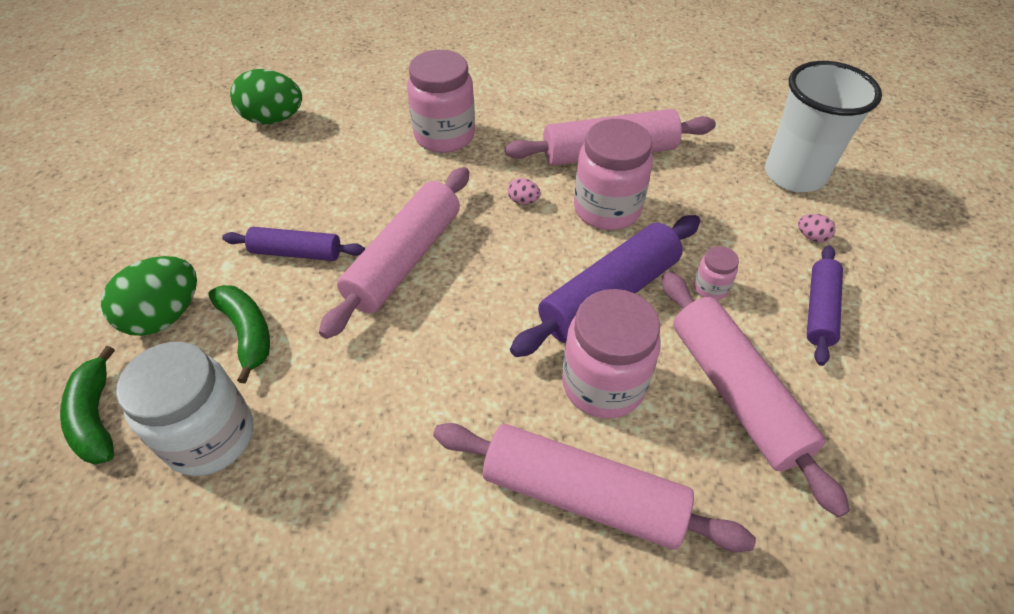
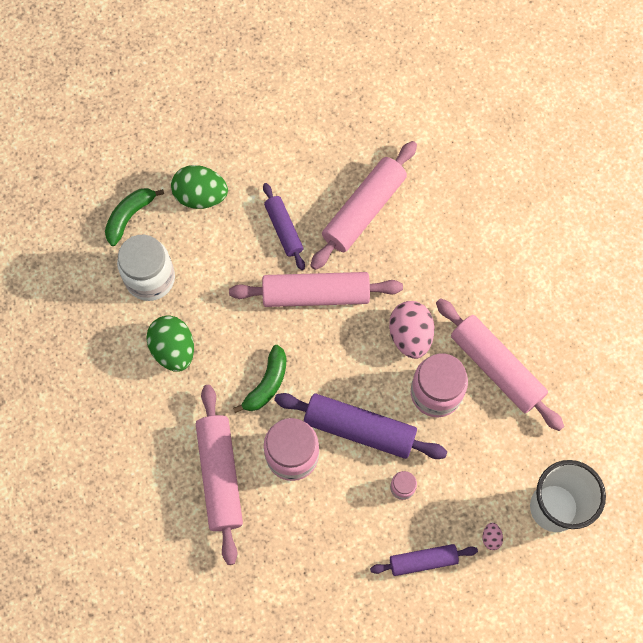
camera: 60 degrees right, 20 degrees up
green banana [208,285,270,384] -> green banana moved to [233,345,286,413]
green egg [230,69,302,124] -> green egg moved to [146,315,194,372]
pink jar [407,50,475,153] -> none
pink egg [507,178,541,204] -> pink egg [389,301,434,359], size x2.29
pink rolling pin [662,272,850,517] -> pink rolling pin moved to [310,141,417,270]

